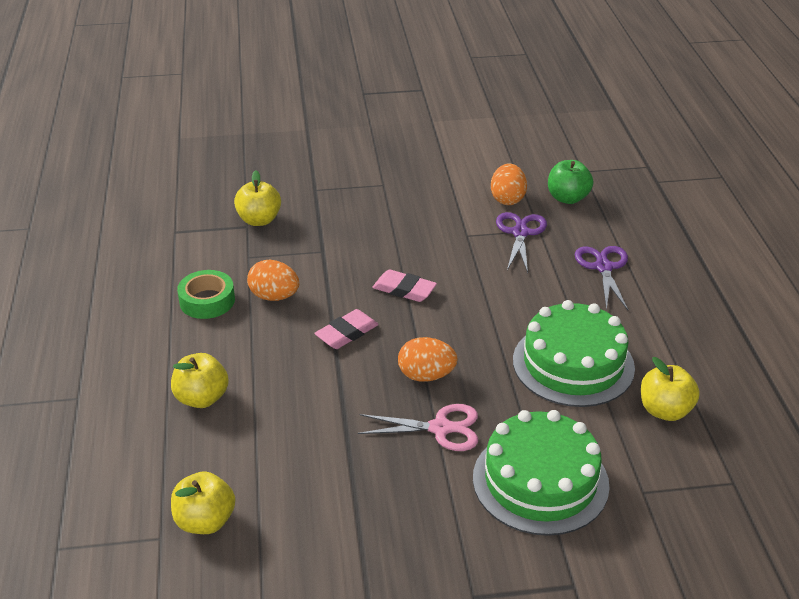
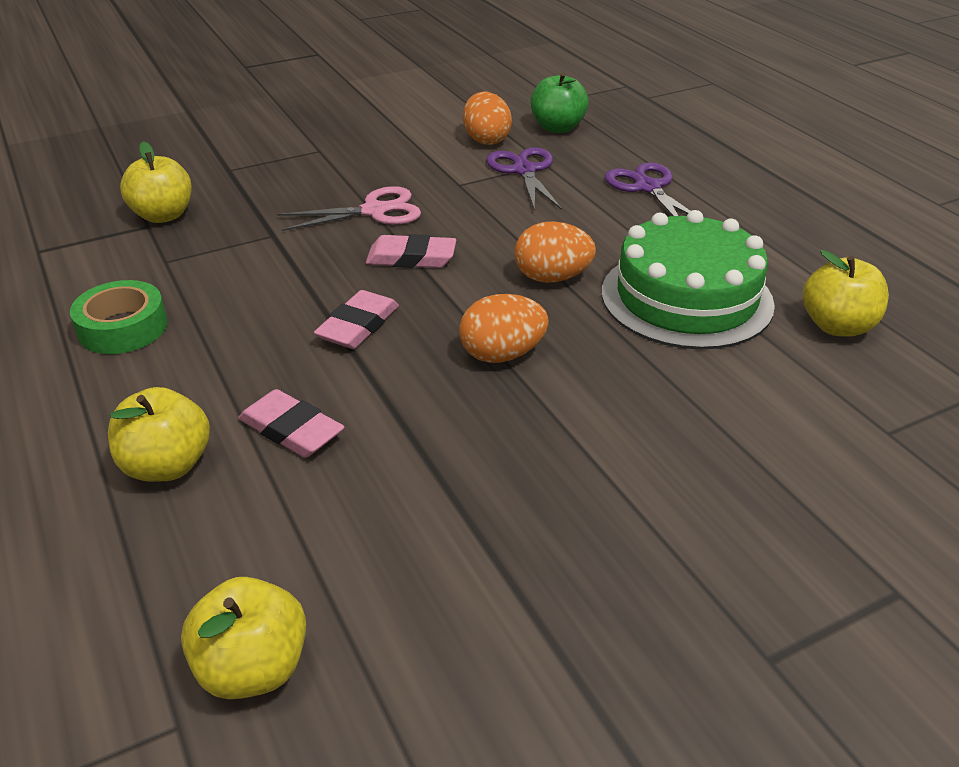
camera: 20 degrees left, 0 degrees up
orange egg [247,260,299,301] -> orange egg moved to [514,221,596,283]
pink scissors [358,404,478,451] -> pink scissors moved to [277,186,421,231]
green cake [473,410,610,536] -> none
none -> pink eraser [238,389,344,458]

